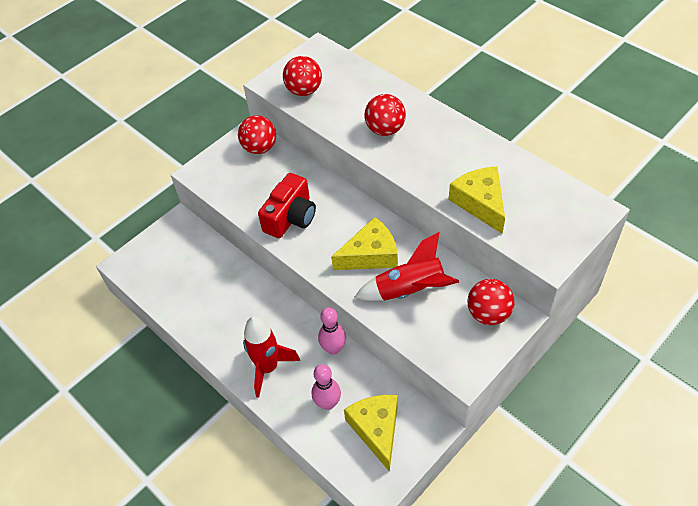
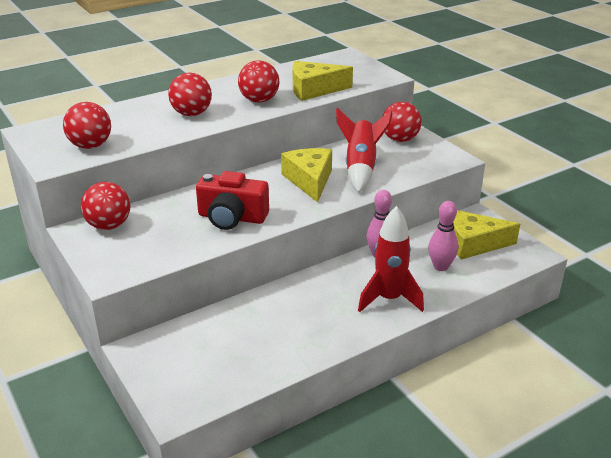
camera: 80 degrees left, 20 degrees down
red camera [258,173,316,238] -> red camera turned 150 degrees clockwise [196,171,269,230]
none -> red ball [238,60,280,103]

